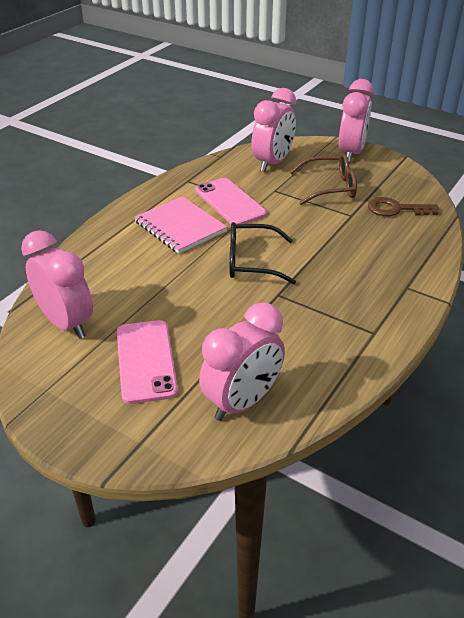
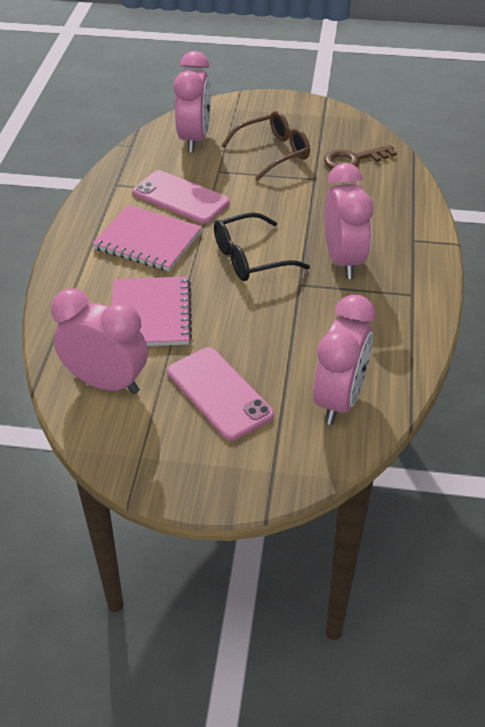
camera: 25 degrees left, 5 degrees up
pink clock [339,79,374,163] -> pink clock moved to [325,163,374,279]
none -> pink notebook [112,277,192,346]

